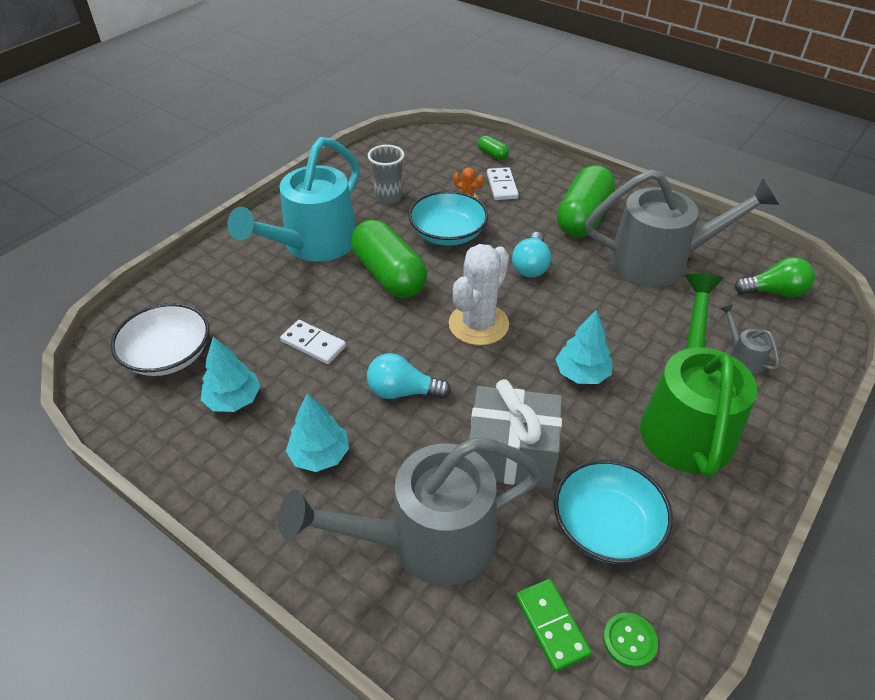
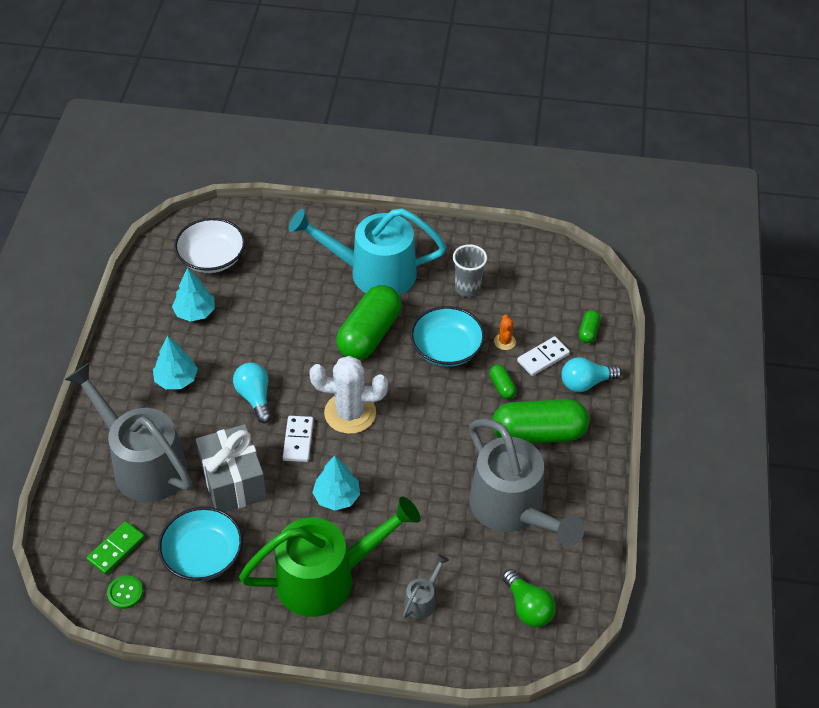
camera: 60 degrees right, 5 degrees up
white domino [280,320,346,364] -> white domino moved to [283,416,314,462]
turquoise light bulb [512,232,551,278] -> turquoise light bulb moved to [561,357,622,392]
none -> green capsule [489,364,516,399]

